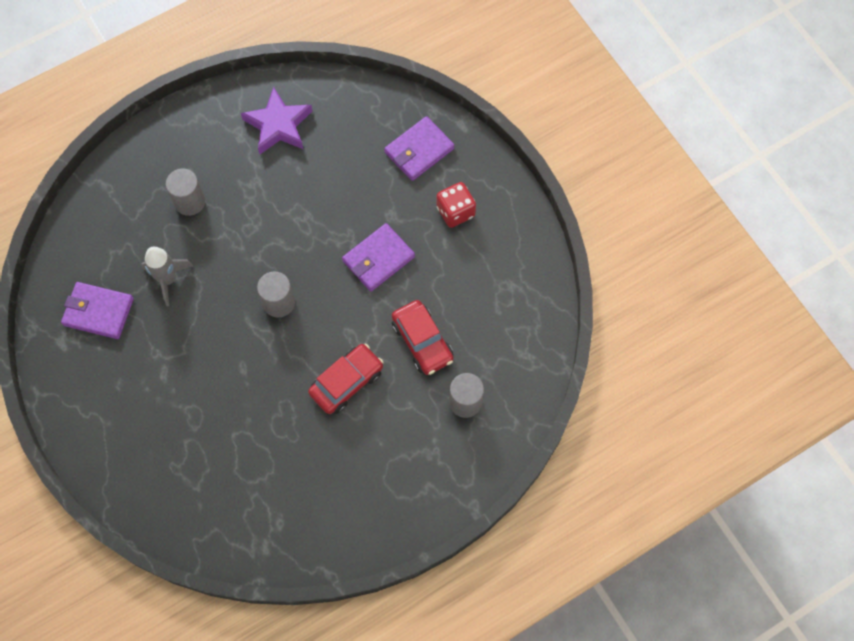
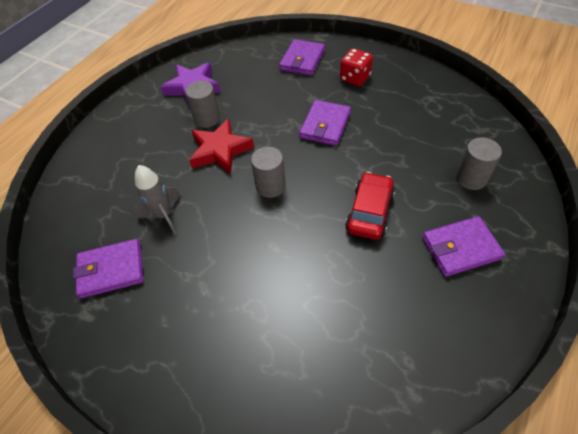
camera: 25 degrees left, 15 degrees down
grey cylinder [166,169,205,216] -> grey cylinder moved to [185,81,220,128]
red car [392,300,453,375] -> none
none -> red star [189,119,254,174]
none -> purple wallet [422,216,505,277]

